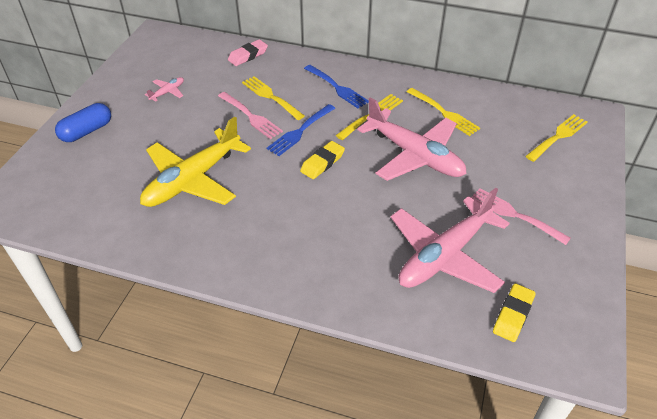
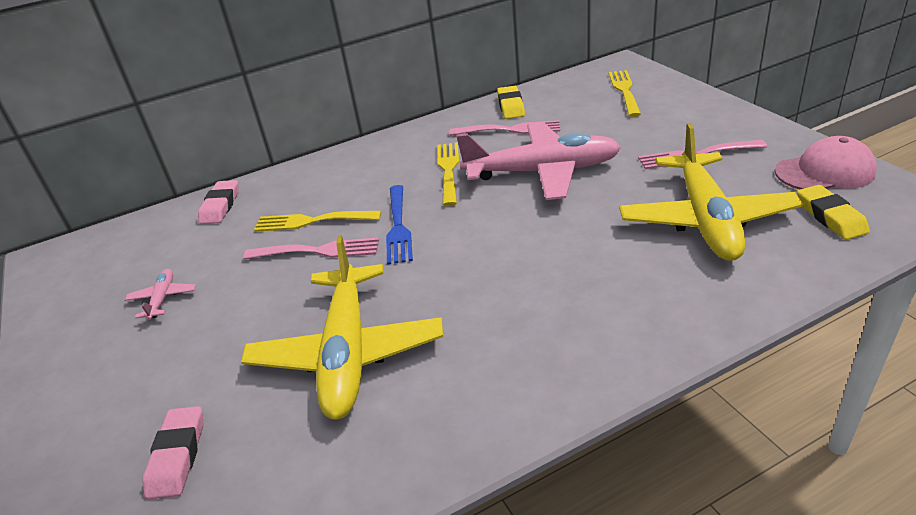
camera: 40 degrees left, 10 degrees down
blue capsule [55,103,111,142] -> none
yellow eraser [300,141,345,179] -> yellow eraser moved to [497,86,525,119]
blue fork [304,65,369,108] -> none
pink plane [391,188,510,293] -> yellow plane [619,123,803,261]
yellow fork [407,88,480,136] -> pink fork [449,120,560,136]
none -> pink eraser [142,406,203,499]
none -> pink cap [775,136,877,189]

